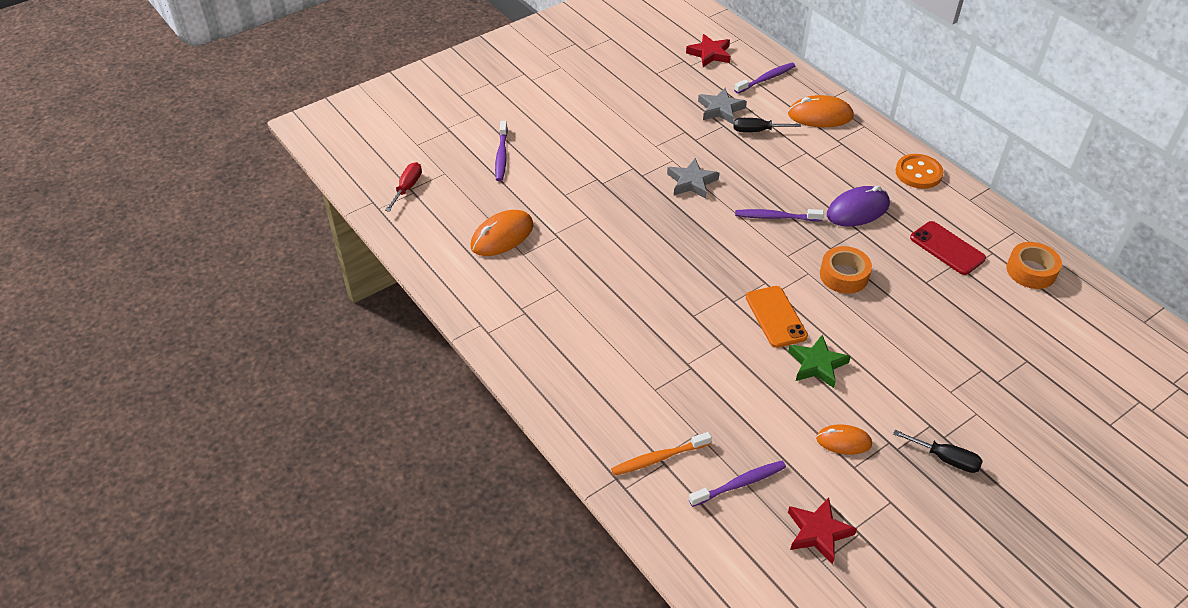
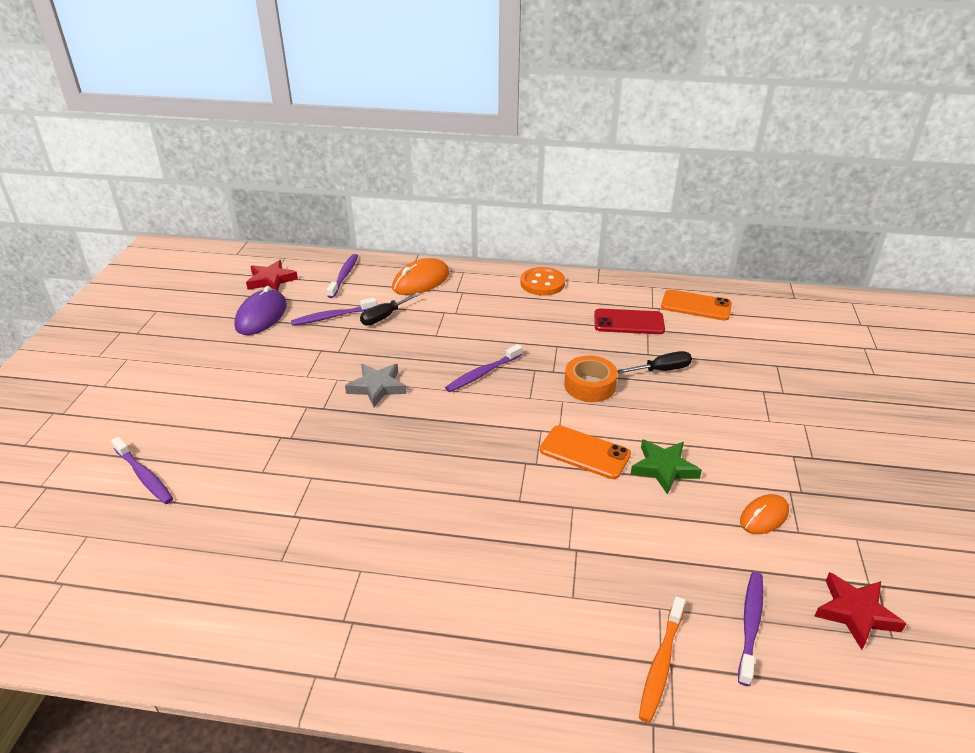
camera: 45 degrees left, 10 degrees down
red screwdriver [385,162,422,212] -> none
orange mouse [471,210,534,256] -> none
grey star [698,88,747,124] -> purple toothbrush [291,298,377,326]
purple mouse [827,186,890,227] -> purple mouse moved to [234,286,287,335]
black screwdriver [893,430,983,473] -> black screwdriver moved to [617,351,692,374]
orange tape [1007,242,1062,289] -> orange phone [661,290,732,320]

